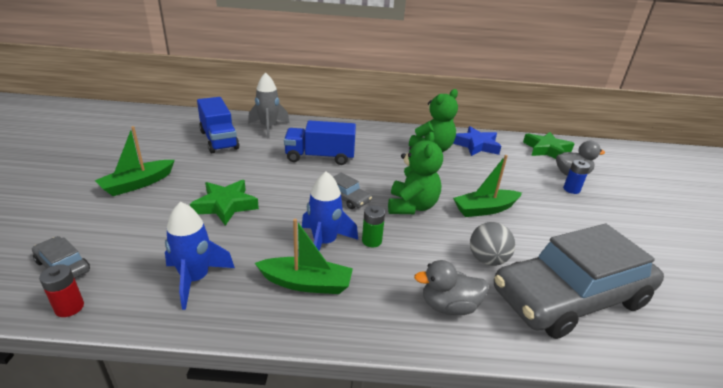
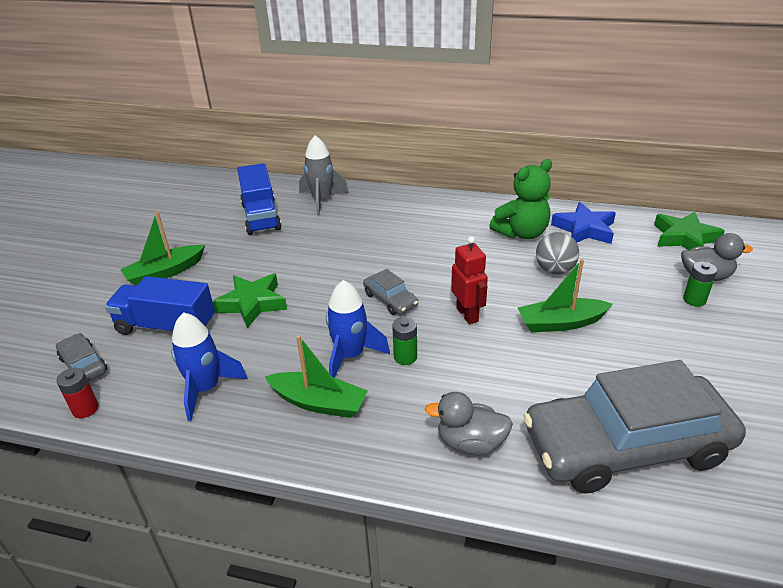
camera: 15 degrees right, 5 degrees up
blue truck [284,120,356,165] -> blue truck moved to [105,276,215,335]
green teddy bear [388,132,443,214] -> red robot [451,236,488,324]
grey ball [470,222,515,266] -> grey ball moved to [536,232,579,274]
blue battery [563,160,590,194] -> green battery [683,261,717,307]

